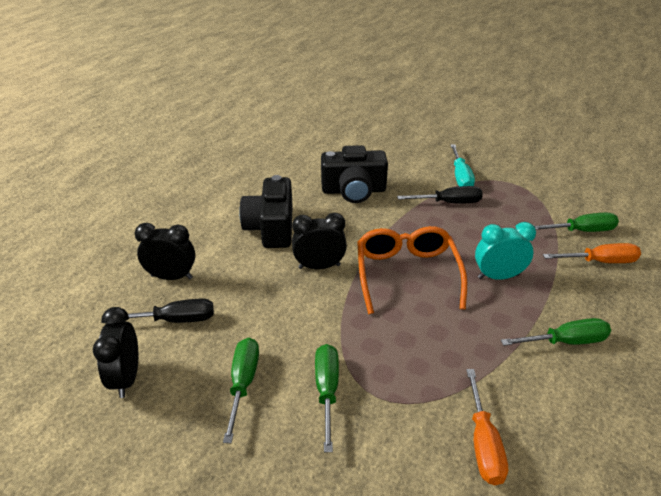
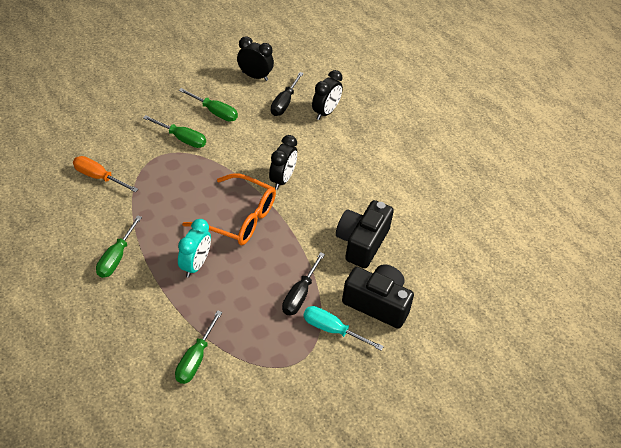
camera: 115 degrees right, 10 degrees up
black camera [239,175,293,248] -> black camera moved to [342,264,414,329]
orange screwdriver [543,243,641,263] -> none

